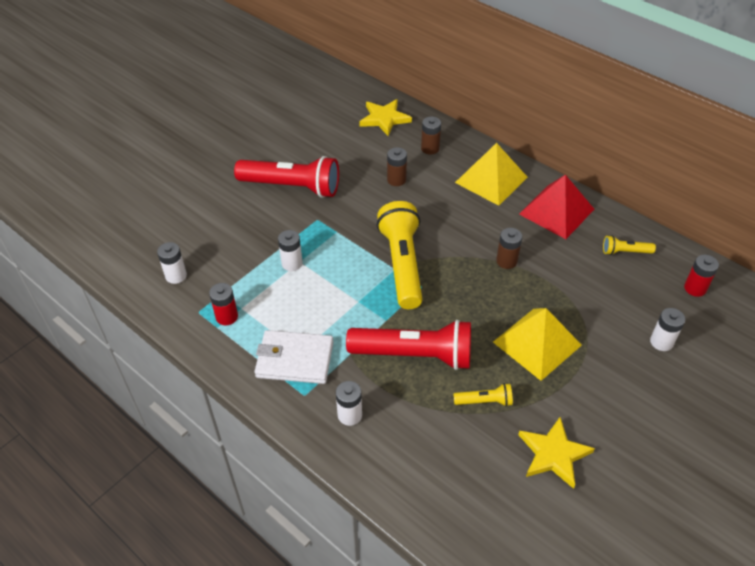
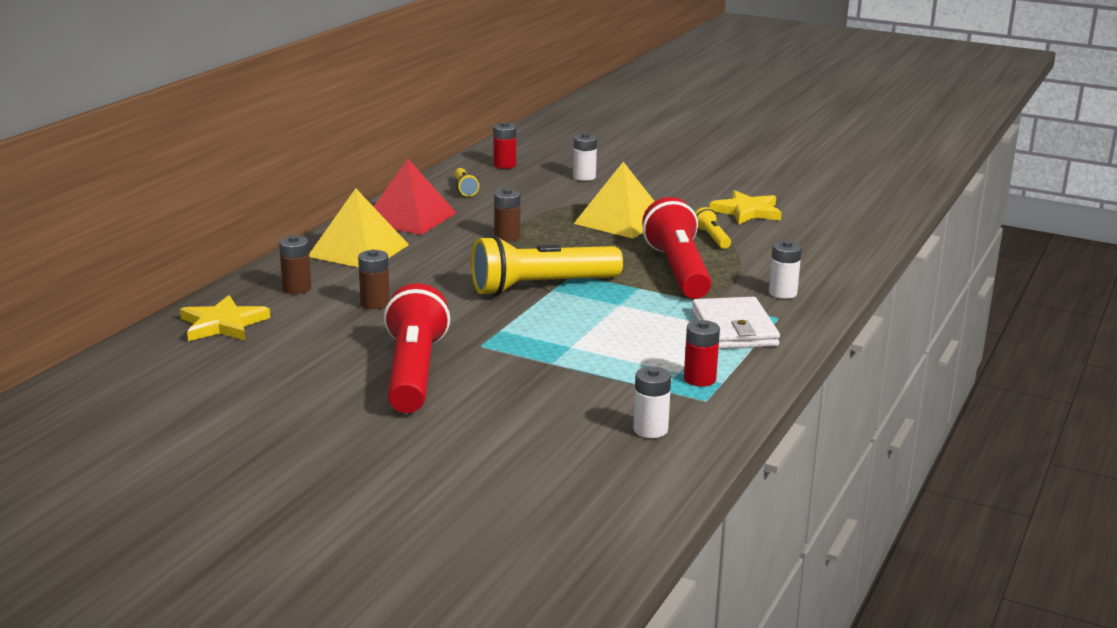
camera: 105 degrees left, 25 degrees down
white battery [278,230,303,271] -> none

